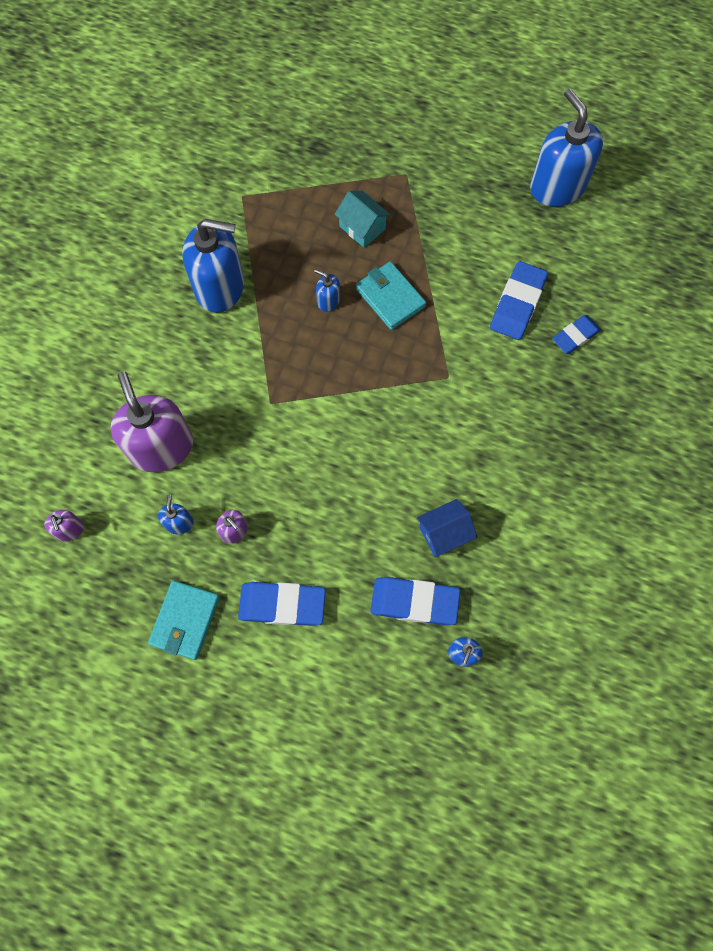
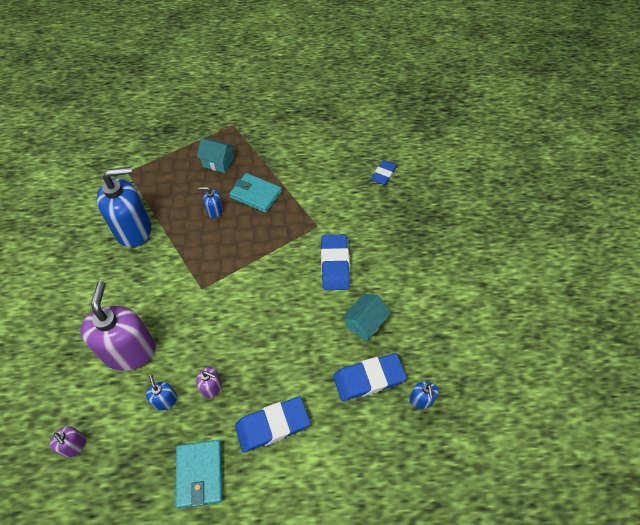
camera: 25 degrees left, 15 degrees down
purple soap dispenser [111,371,193,472] -> purple soap dispenser turned 45 degrees clockwise [80,281,156,371]
blue house [417,499,477,557] -> turquoise house [343,294,391,342]
blue eraser [490,261,548,340] -> blue eraser moved to [321,234,350,290]
blue soap dispenser [530,88,603,207] -> none

